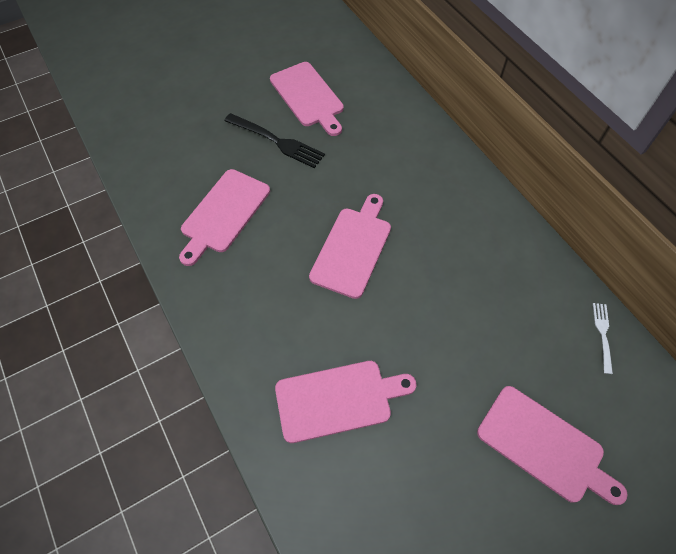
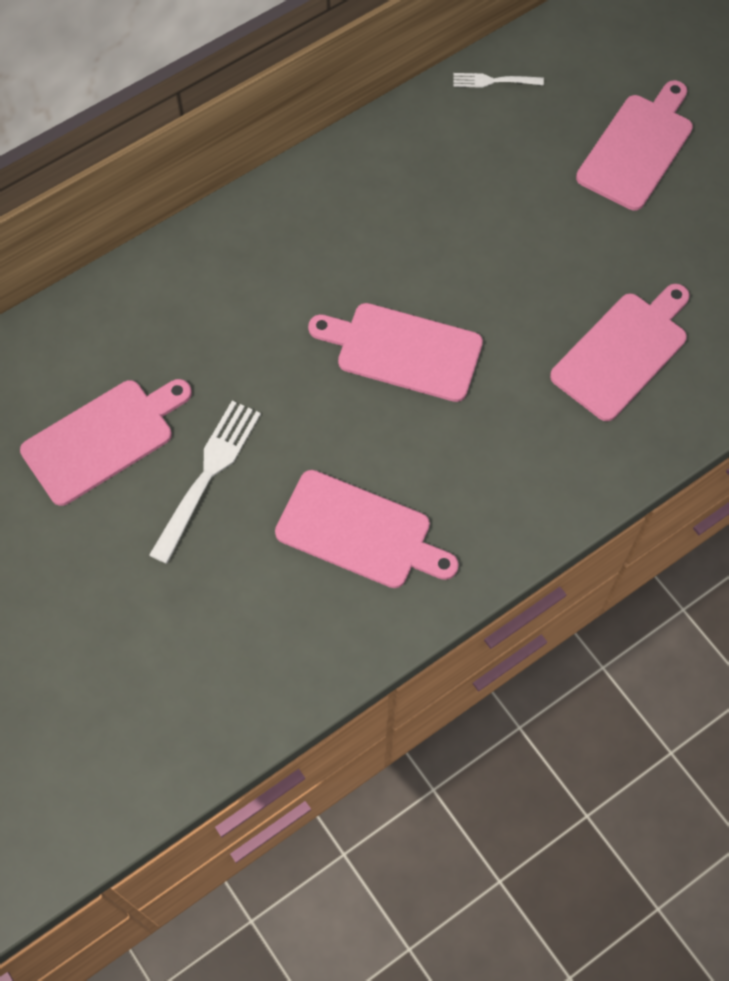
camera: 95 degrees left, 5 degrees up
black fork [224,113,325,168] -> white fork [149,401,261,564]
pink cutting board [275,361,417,443] -> pink cutting board turned 60 degrees clockwise [550,284,690,421]

